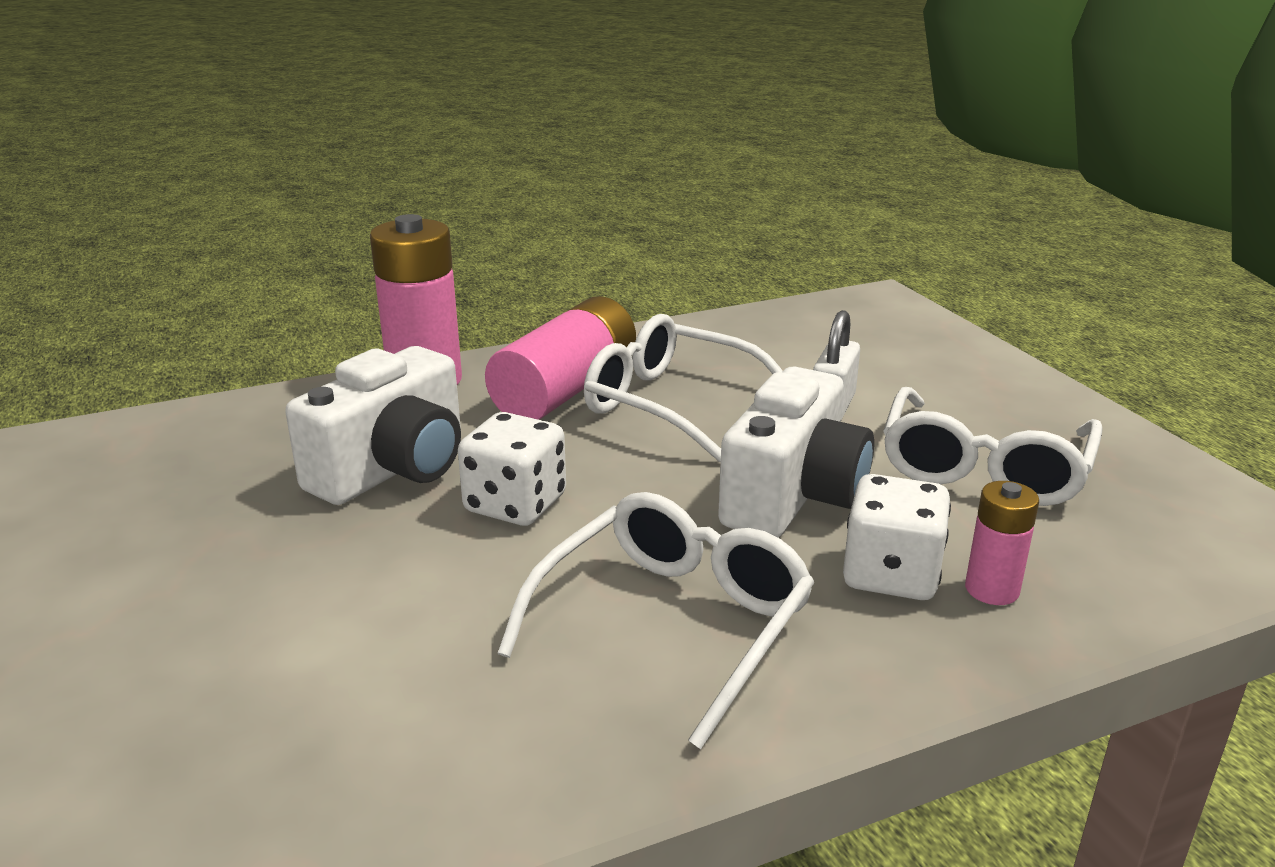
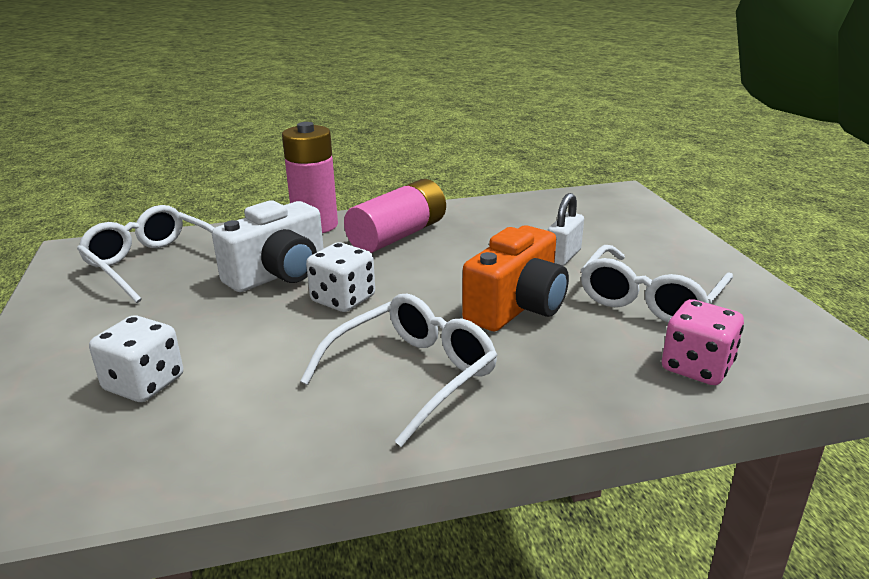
camera: 10 degrees right, 0 degrees up
white glasses [584,314,782,462] -> white glasses moved to [77,205,215,303]
white camera [718,367,874,538] -> orange camera [462,226,569,331]
white dice [843,474,951,600] -> white dice moved to [89,315,183,402]
pink battery [965,481,1039,605] -> none
none -> pink dice [662,299,744,385]

